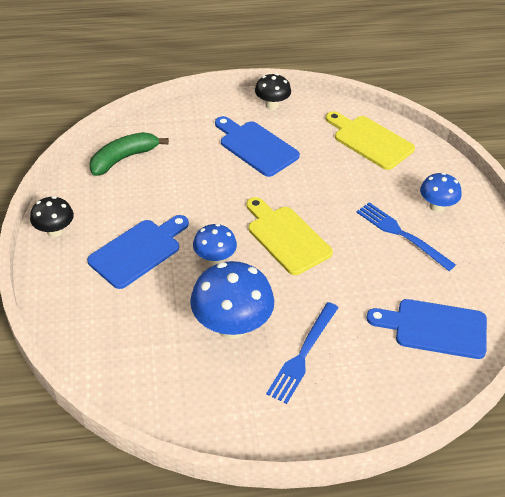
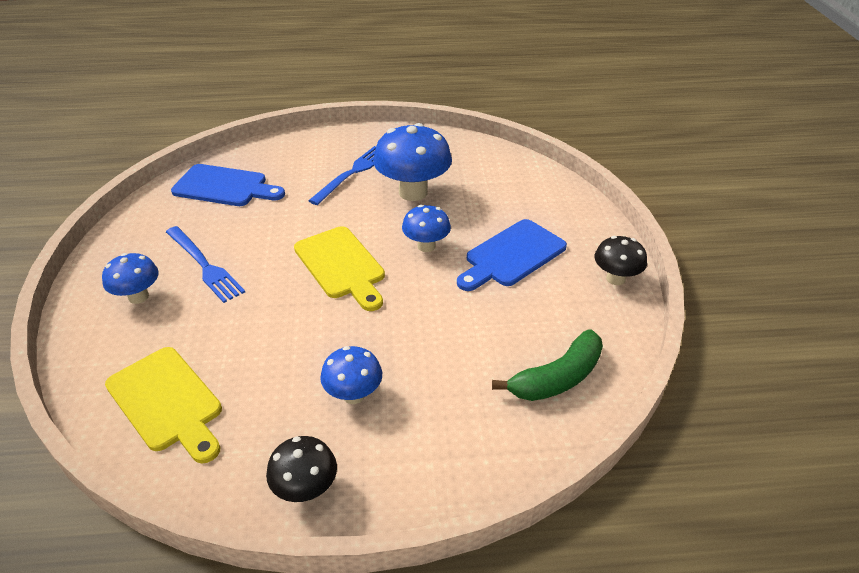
camera: 175 degrees left, 5 degrees down
blue cutting board [215,116,300,177] -> blue mushroom [320,346,382,404]

